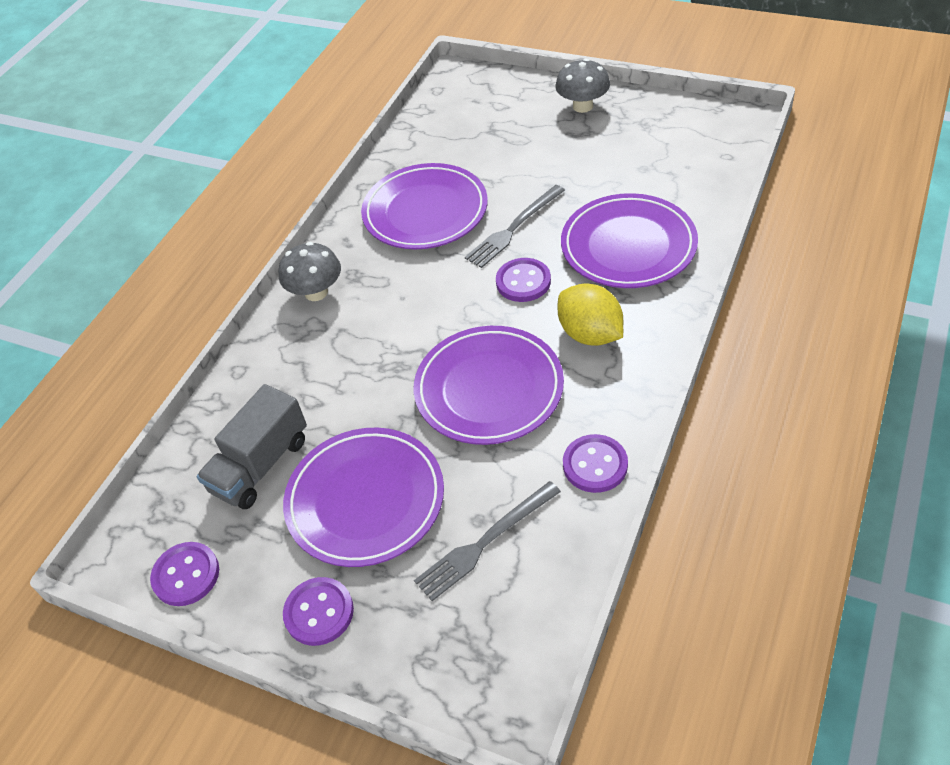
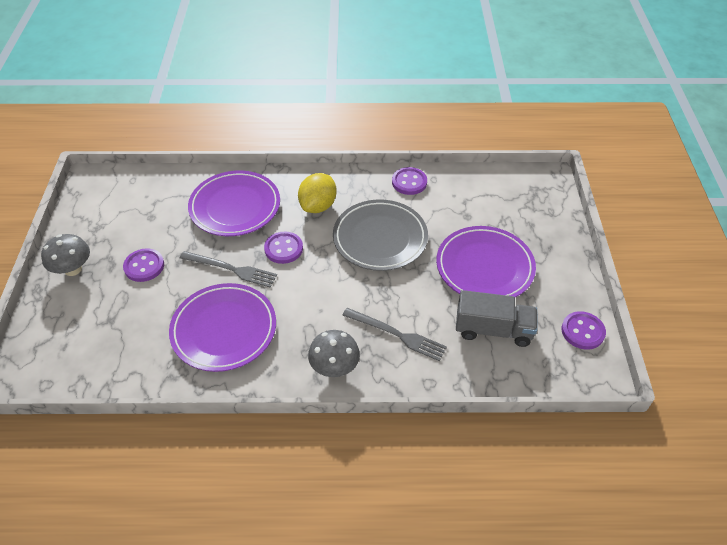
camera: 120 degrees left, 0 degrees up
purple button [283,577,354,646] -> purple button moved to [123,248,164,282]
purple plate [414,326,564,445] -> grey plate [333,199,428,271]
grey fork [414,481,561,601] -> grey fork moved to [342,308,447,361]

